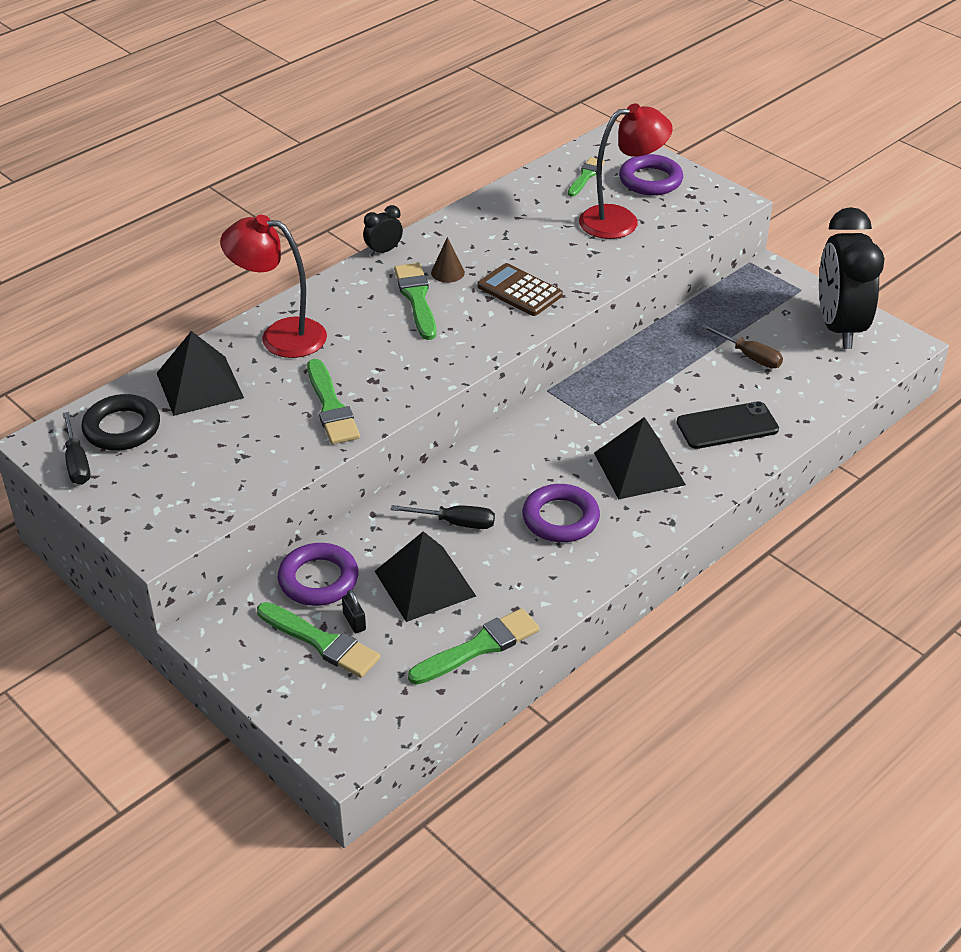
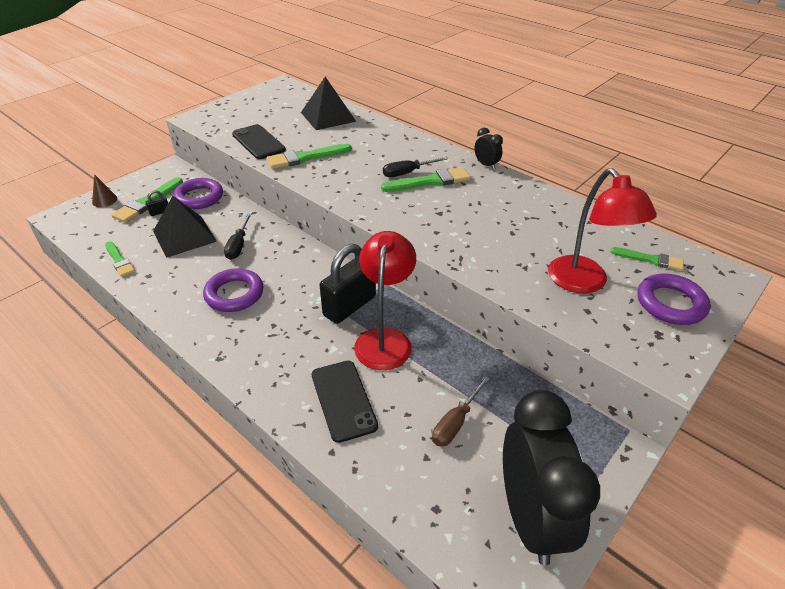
camera: 85 degrees right, 0 degrees up
black screwdriver [62,412,91,485] -> black screwdriver moved to [383,157,448,177]
black ring [81,394,160,451] -> none
red lamp [220,215,327,358] -> red lamp moved to [354,231,416,370]
green brush [408,608,540,685] -> green brush [105,242,135,277], size x0.65
brown cone [431,237,465,283] -> brown cone moved to [92,174,117,207]
brown calculator [477,263,563,316] -> none
black pyramid [594,417,686,499] -> none
black clock [819,207,884,349] -> black clock turned 90 degrees clockwise [503,390,600,565]
none -> black phone [232,124,286,159]
none -> black padlock [320,244,376,324]

